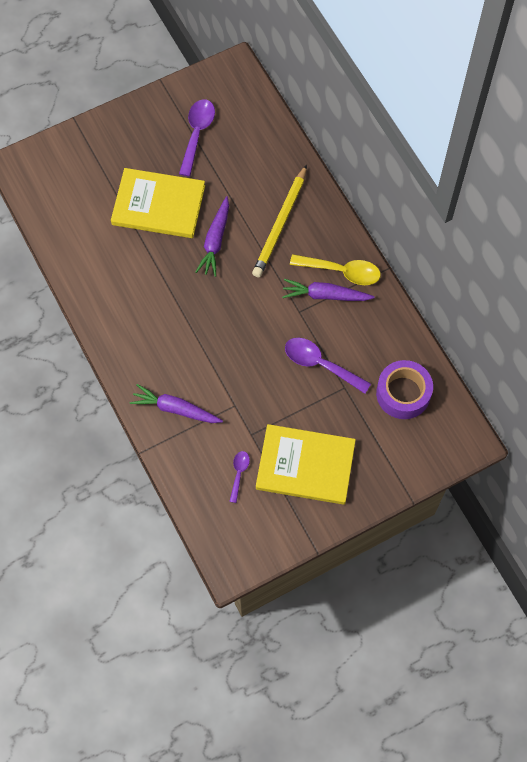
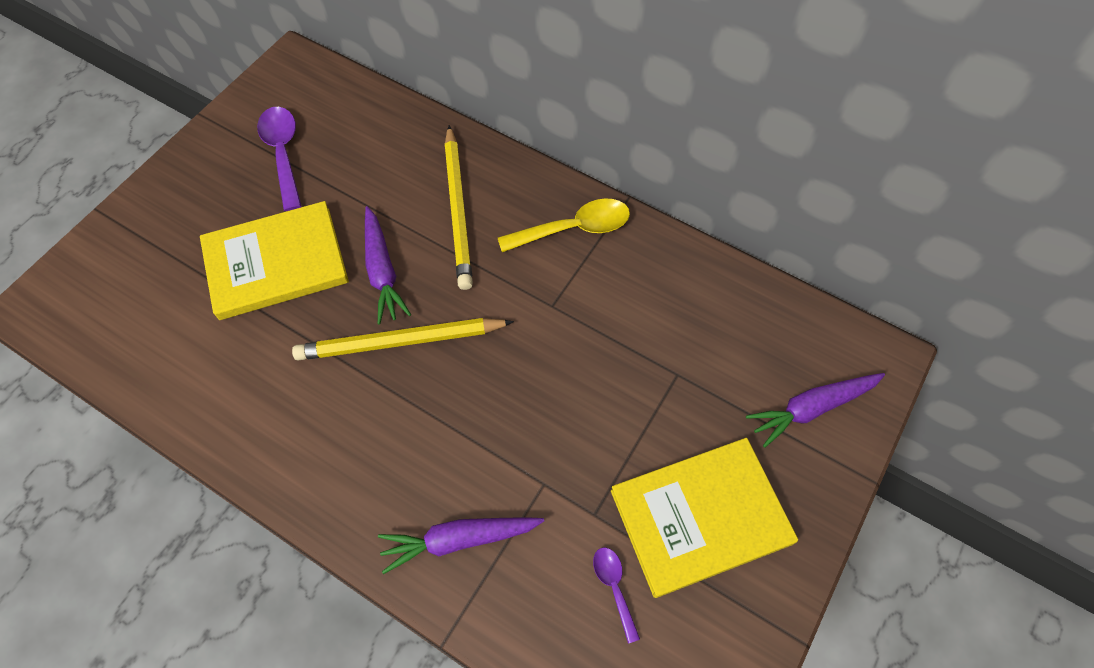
camera: 30 degrees left, 5 degrees down
purple carrot [282,279,375,301] -> purple carrot moved to [746,373,885,448]
purple spoon [285,338,371,394] -> none
purple tape [376,360,433,419] -> none
none -> yellow pencil [292,318,514,360]

